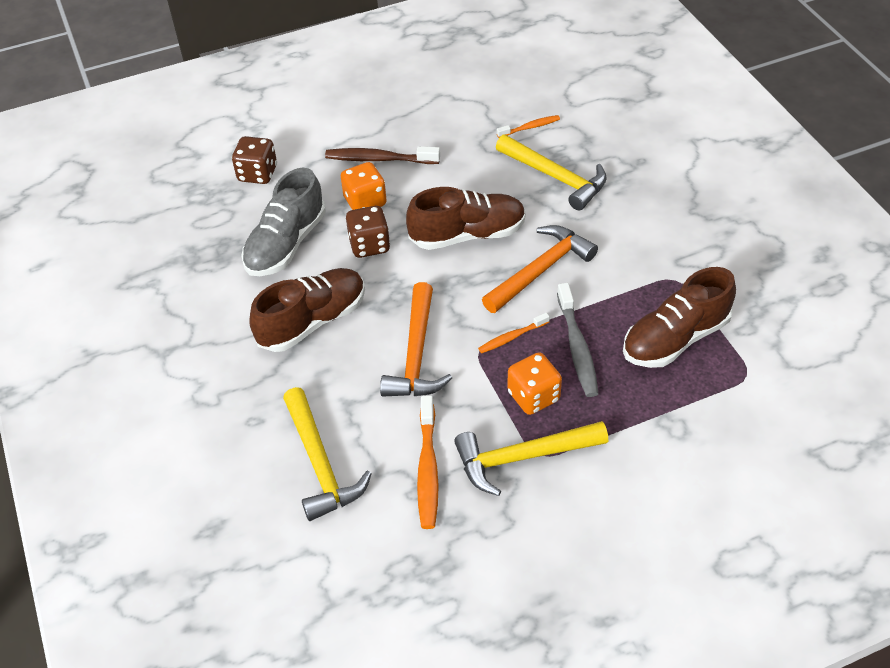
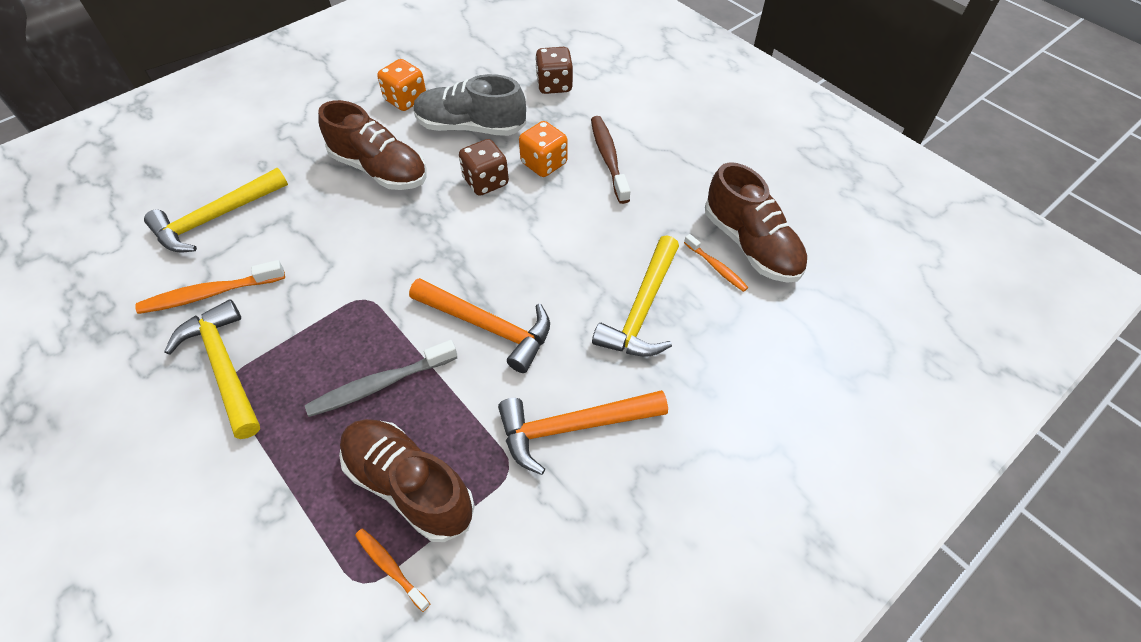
camera: 70 degrees right, 5 degrees up
orange hammer [380,282,452,397] -> orange hammer moved to [498,390,668,475]
brown shoe [406,187,526,250] -> brown shoe moved to [705,162,808,283]
orange toothbrush [478,312,550,354] -> orange toothbrush moved to [355,529,430,612]
orange dice [507,352,562,415] -> orange dice moved to [377,59,426,111]

